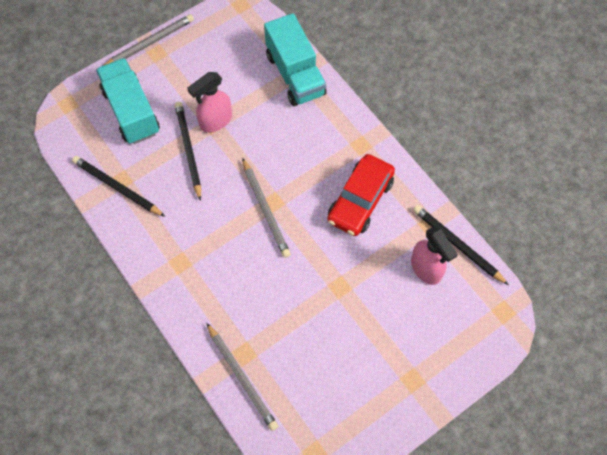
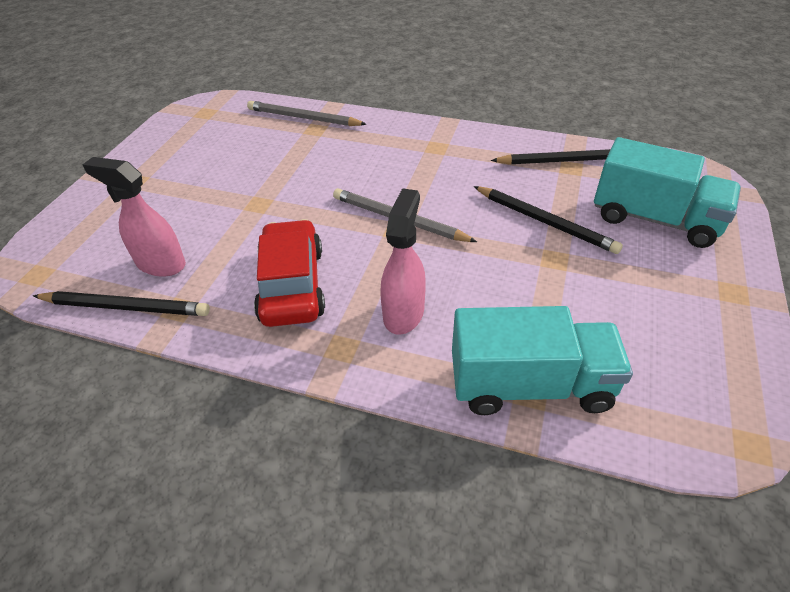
camera: 145 degrees right, 20 degrees down
grey pencil [103,14,194,66] -> none
pink spray bottle [187,72,232,133] -> pink spray bottle moved to [380,188,426,335]
turquoise truck [264,13,327,106] -> turquoise truck turned 150 degrees clockwise [452,306,633,415]

